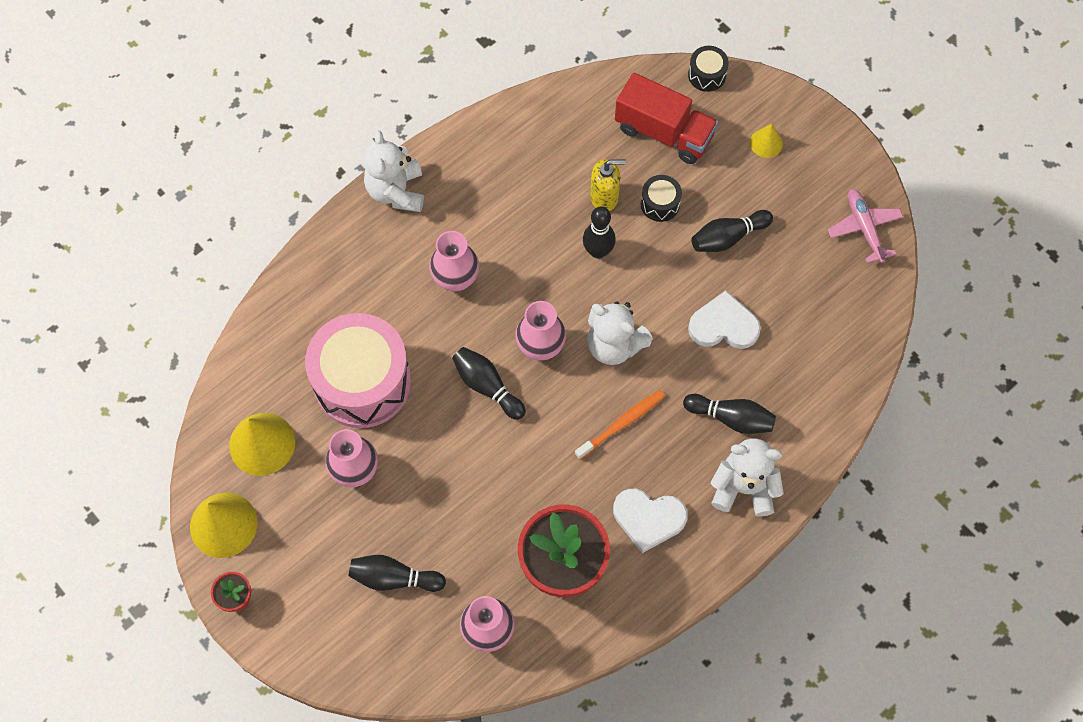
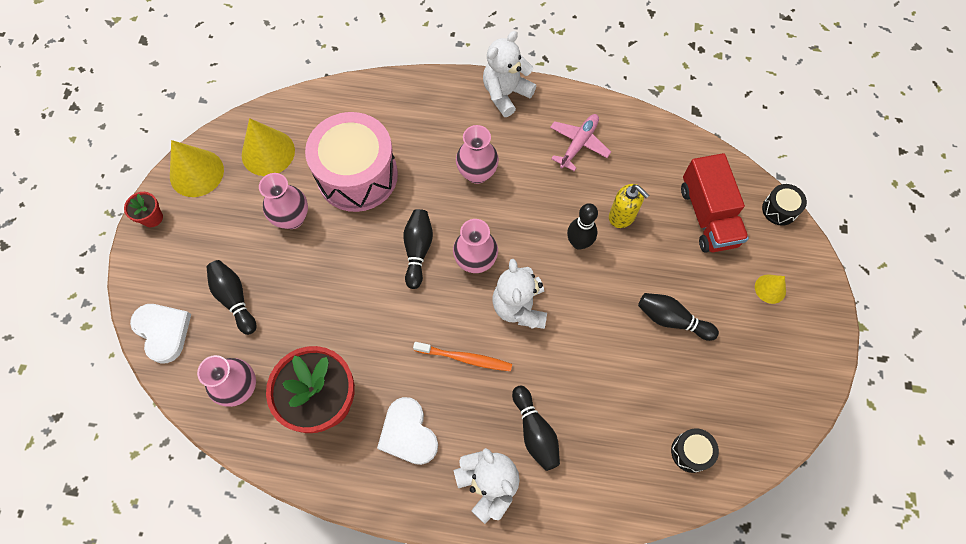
camera: 50 degrees right, 0 degrees up
black drum [641,175,682,222] -> black drum moved to [671,428,719,473]
white heart [688,291,761,349] -> white heart moved to [130,304,191,364]
pink plane [828,189,903,263] -> pink plane moved to [550,114,611,171]

